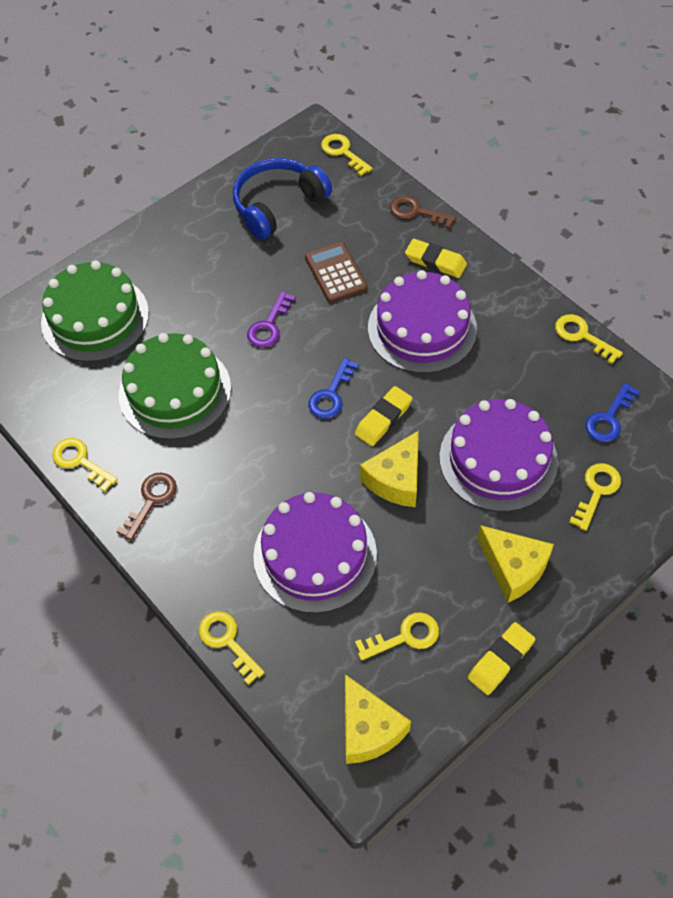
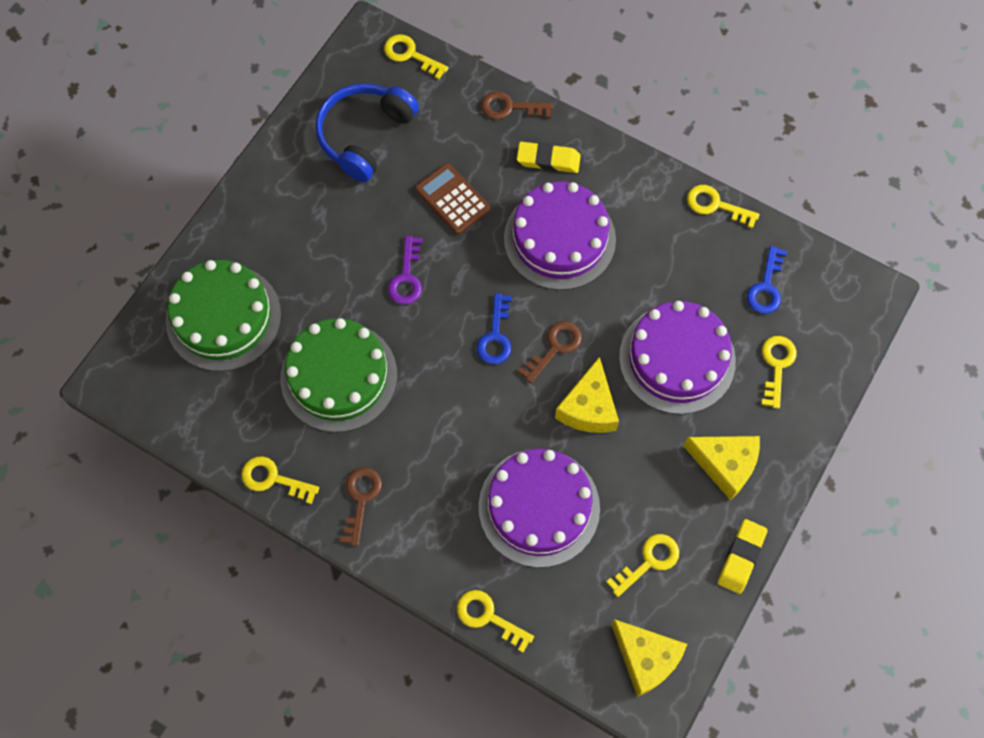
camera: 20 degrees left, 10 degrees up
yellow eraser [355,386,412,446] -> brown key [518,321,582,383]

